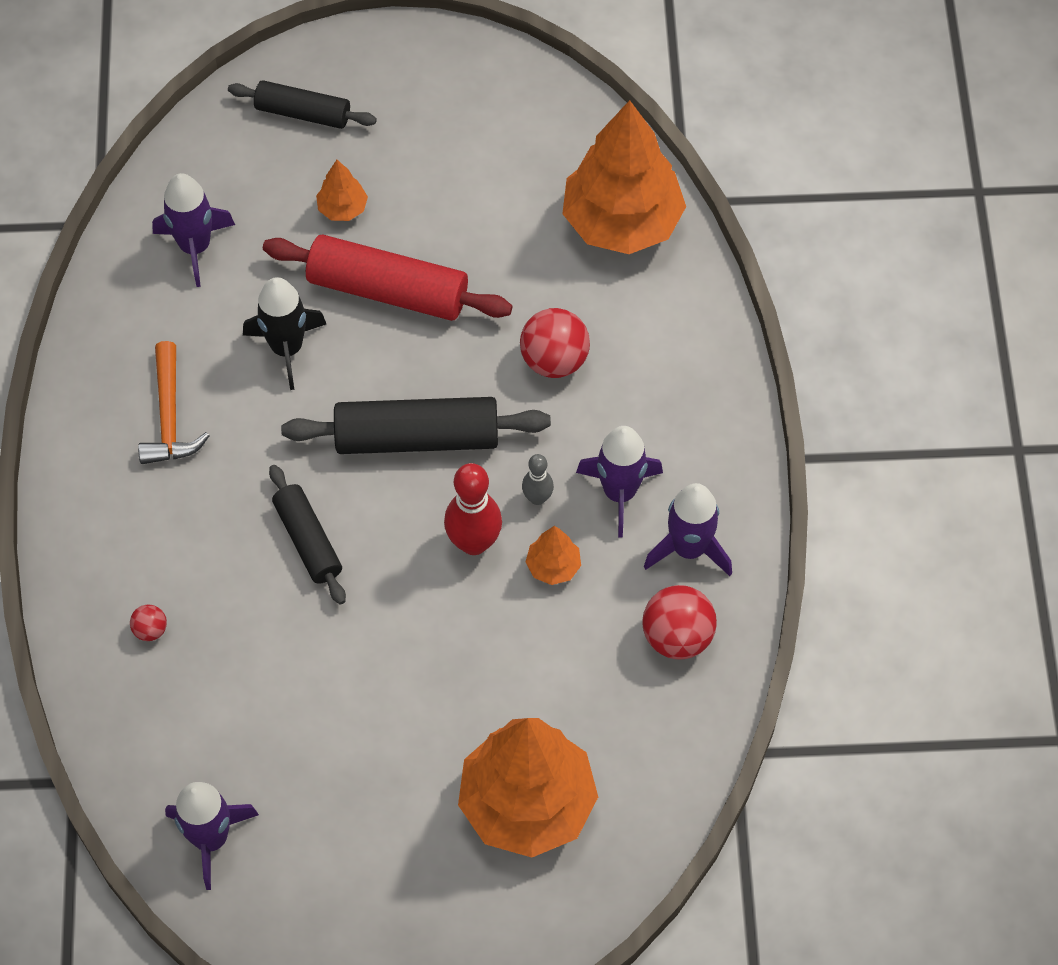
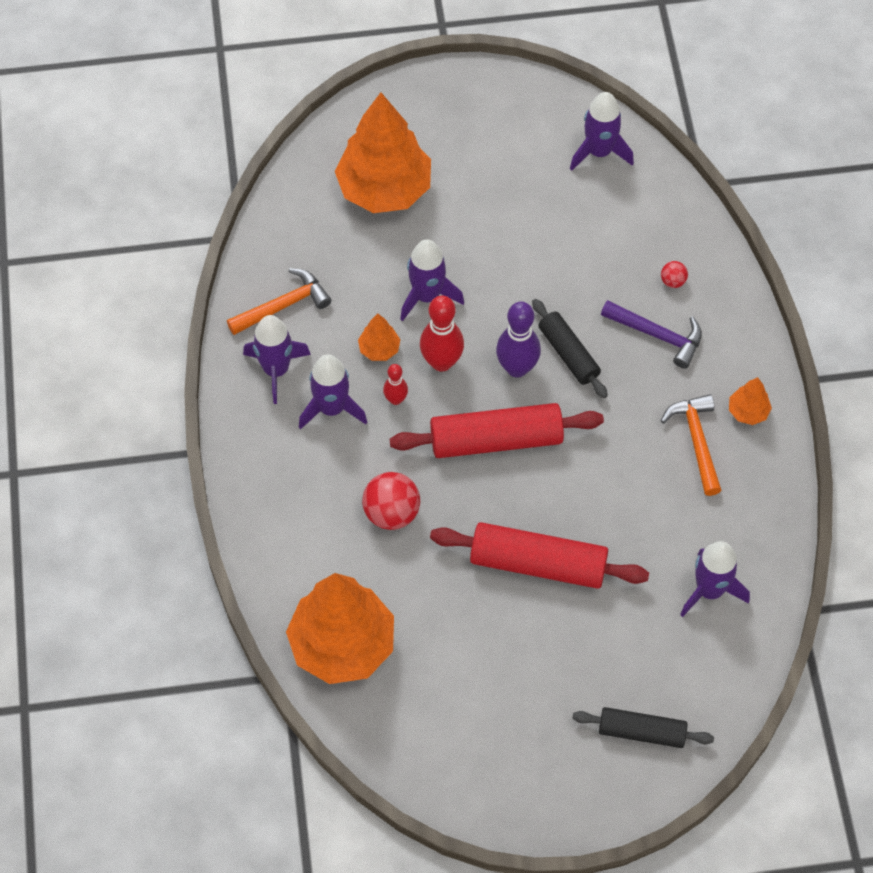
camera: 175 degrees right, 0 degrees up
black rocket [243,277,326,390] -> none
black rolling pin [281,397,551,454] -> red rolling pin [390,403,604,458]
orange tree [316,160,368,221] -> orange tree moved to [729,377,772,425]
grey bowling pin [522,454,554,505] -> red bowling pin [383,364,408,405]
red ball [642,585,717,660] -> orange hammer [227,268,331,335]
none -> purple rocket [400,239,464,321]
none -> purple bowling pin [496,302,541,377]
none -> purple hammer [601,300,702,369]

